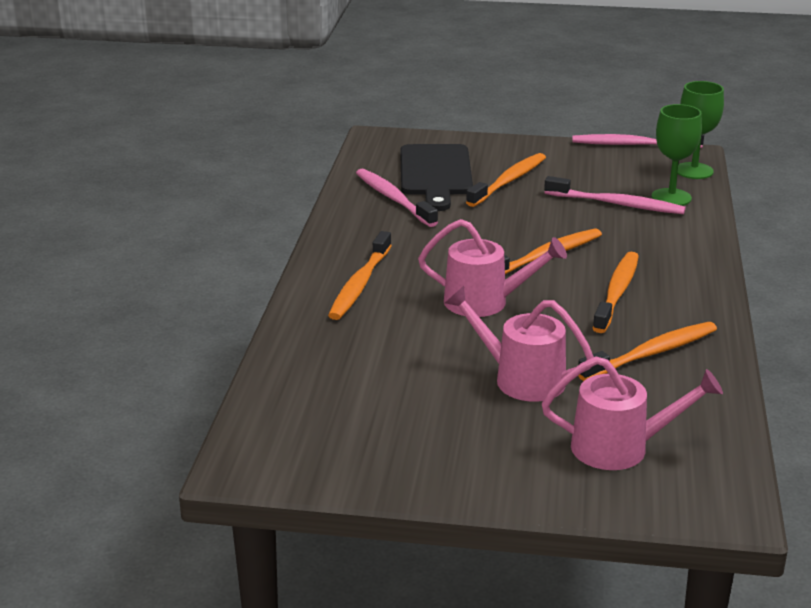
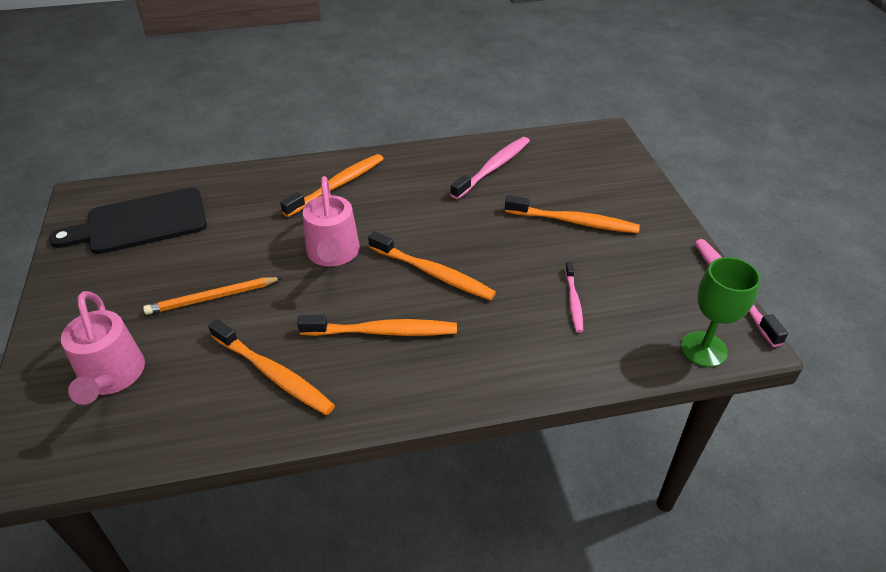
camera: 70 degrees right, 15 degrees up
orange toothbrush [328,231,392,320] -> orange toothbrush turned 135 degrees clockwise [280,154,383,217]
black cutting board [400,144,473,211] -> black cutting board moved to [49,188,207,254]
pink watering can [445,286,594,402] -> orange pencil [143,277,283,315]
pink toothbrush [544,176,686,214] -> pink toothbrush [565,262,583,333], size x0.59
green goblet [652,104,702,206] -> none

